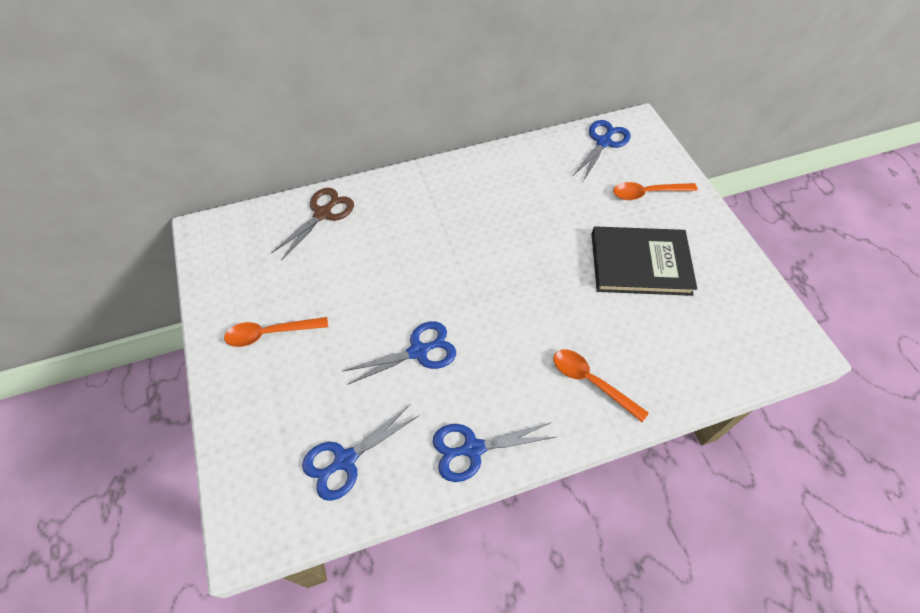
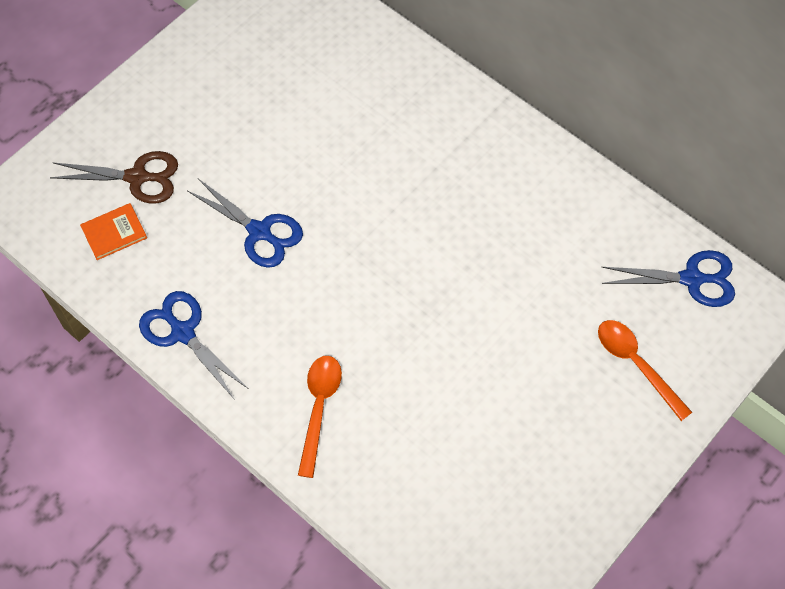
camera: 60 degrees right, 5 degrees up
orange spoon [224,317,328,347] -> none
brown scissors [271,188,354,261] -> brown scissors moved to [50,151,178,204]
blue scissors [302,405,418,501] -> orange book [80,203,147,260]
black book [591,226,697,296] -> none

